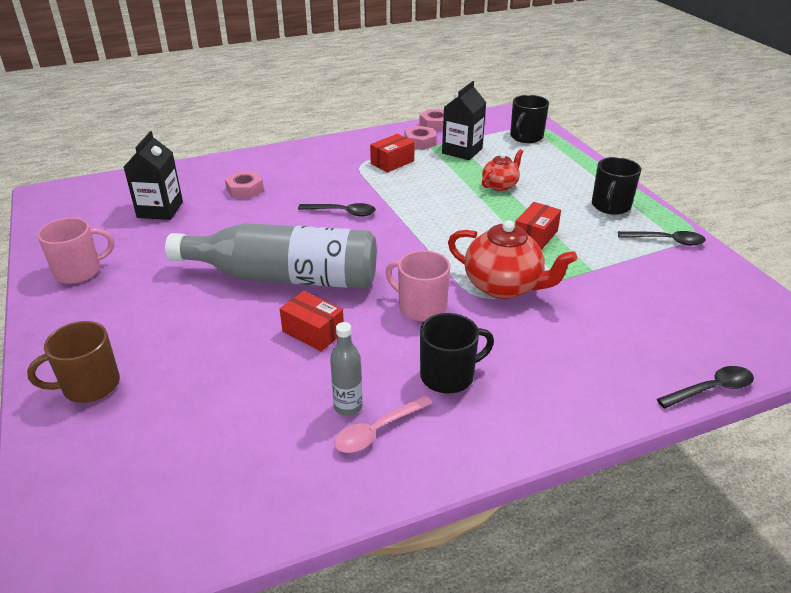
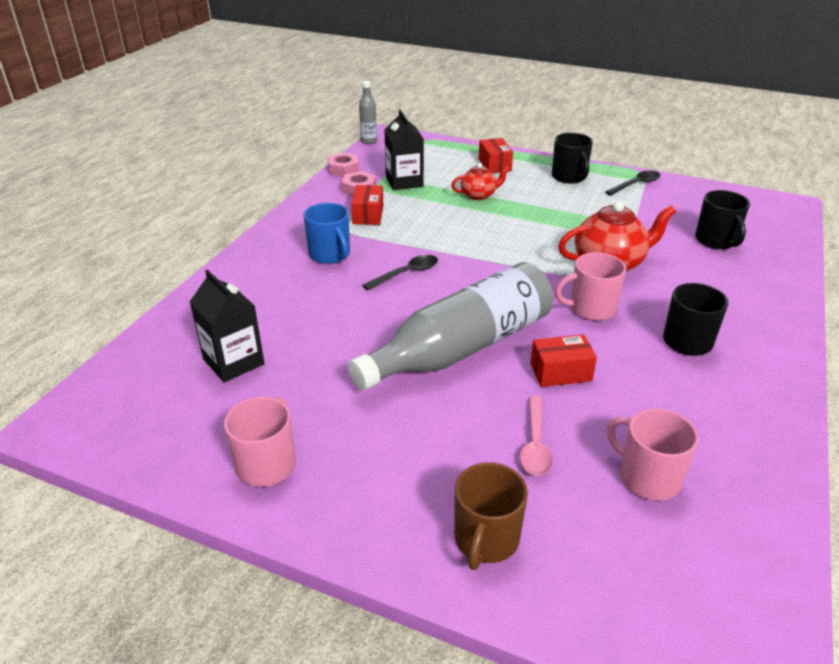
camera: 45 degrees left, 0 degrees up
pink nut [225,172,264,198] -> none
grey bottle [330,322,363,416] -> grey bottle moved to [359,81,377,144]
pink spoon [334,395,433,453] -> pink spoon moved to [520,396,553,476]
red teapot [482,149,523,191] -> red teapot turned 75 degrees clockwise [451,163,510,200]
black mug [510,95,549,143] -> black mug moved to [695,190,750,249]
red box [515,202,561,250] -> red box moved to [479,138,513,173]
black spoon [657,366,754,409] -> none
none -> blue mug [303,203,350,264]
none -> pink mug [606,408,699,500]

